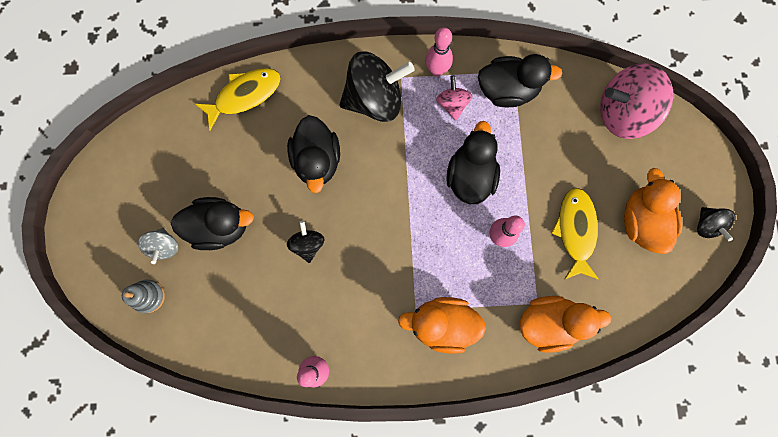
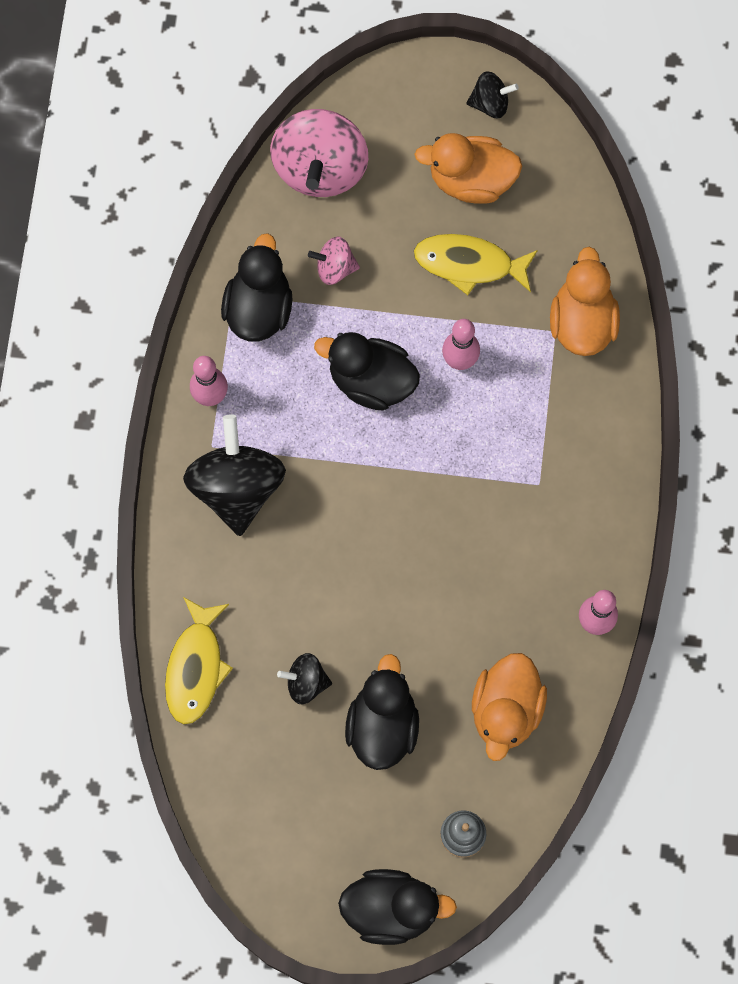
camera: 80 degrees left, 5 degrees down
grey spinning top [138,228,178,264] -> none
yellow fish [195,68,281,131] -> yellow fish turned 150 degrees counterclockwise [165,597,233,725]
black duck [287,115,340,193] -> black duck moved to [338,869,457,945]
black spinning top [287,220,325,263] -> black spinning top moved to [277,653,332,704]
orange duck [398,297,486,354] -> orange duck moved to [472,653,547,761]
pink spinning top [436,76,472,120] -> pink spinning top moved to [308,237,360,285]

